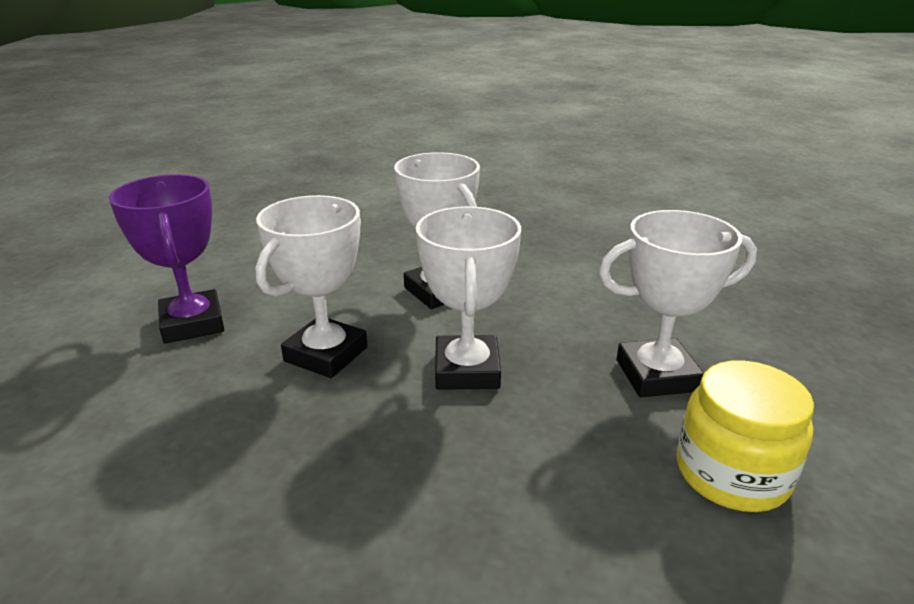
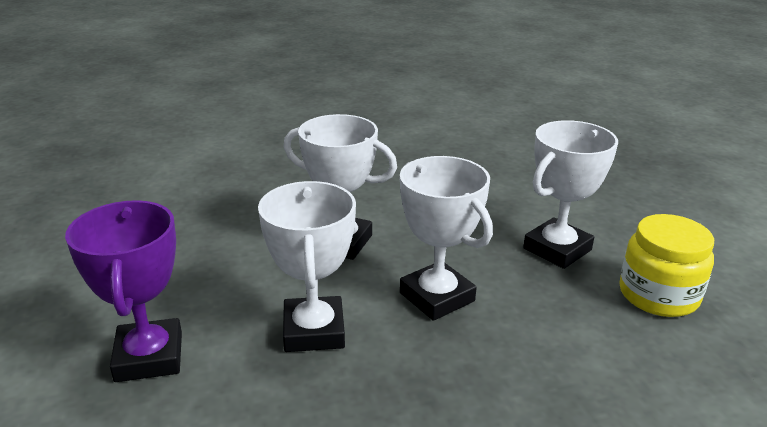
camera: 35 degrees left, 0 degrees up
purple trophy [109,174,224,344] -> purple trophy turned 45 degrees clockwise [65,200,182,382]

